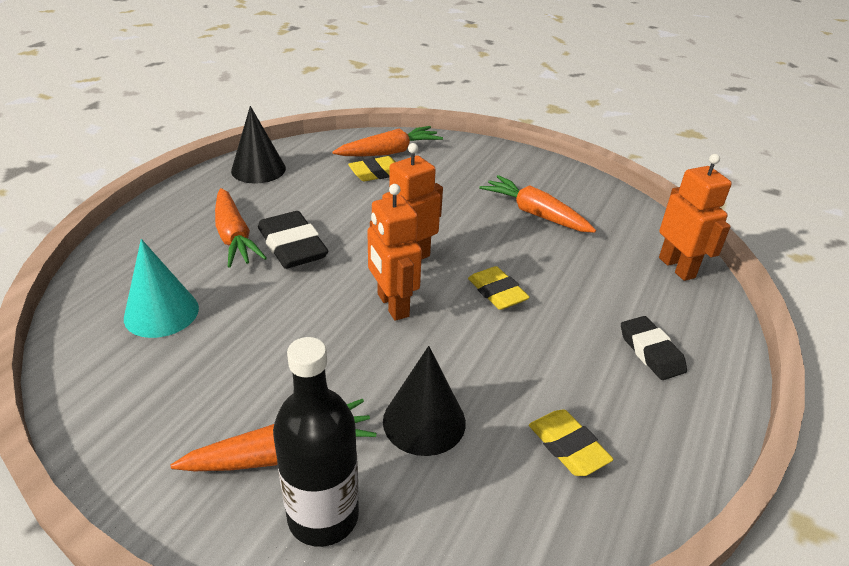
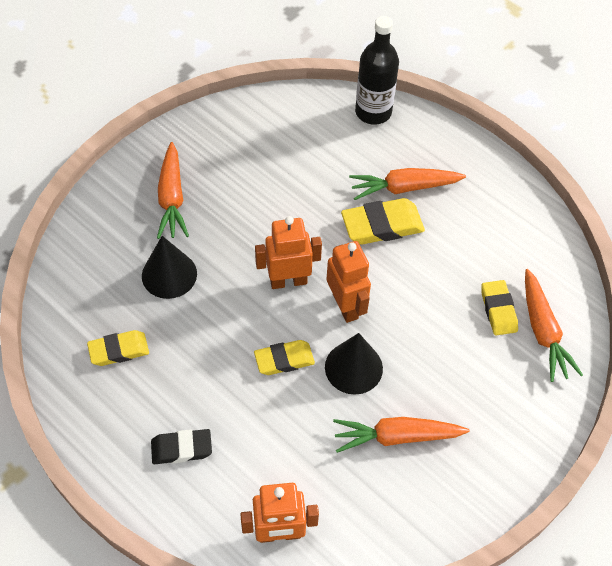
camera: 105 degrees right, 20 degrees up
turquoise cone [124,239,199,338] -> none
black cone [231,106,286,184] -> black cone moved to [325,333,383,395]
black eraser [258,211,328,269] -> yellow eraser [341,198,425,244]
black bottle [273,337,359,547] -> black bottle moved to [355,16,399,125]
orange carrot [479,175,596,233] -> orange carrot turned 150 degrees counterclockwise [333,417,470,453]

